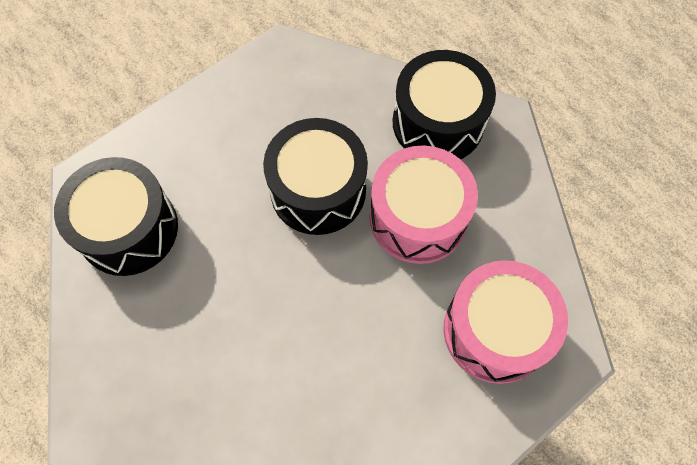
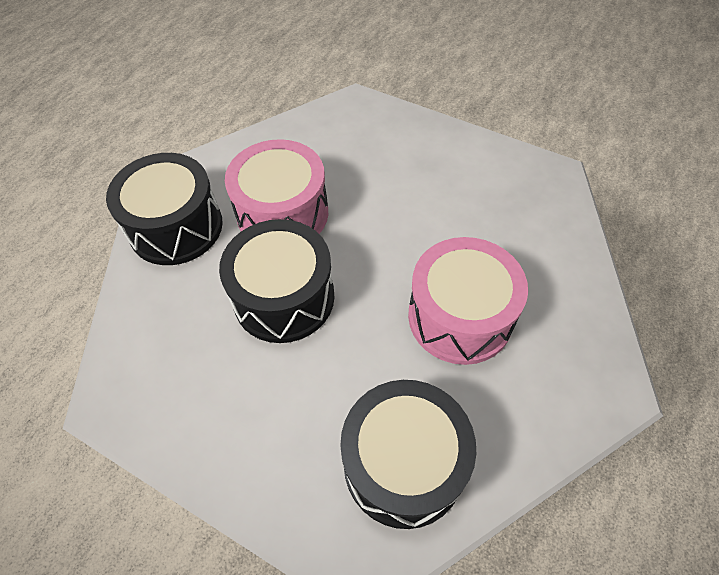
camera: 110 degrees left, 10 degrees down
pink drum [443,260,568,384] -> pink drum moved to [408,237,528,365]

